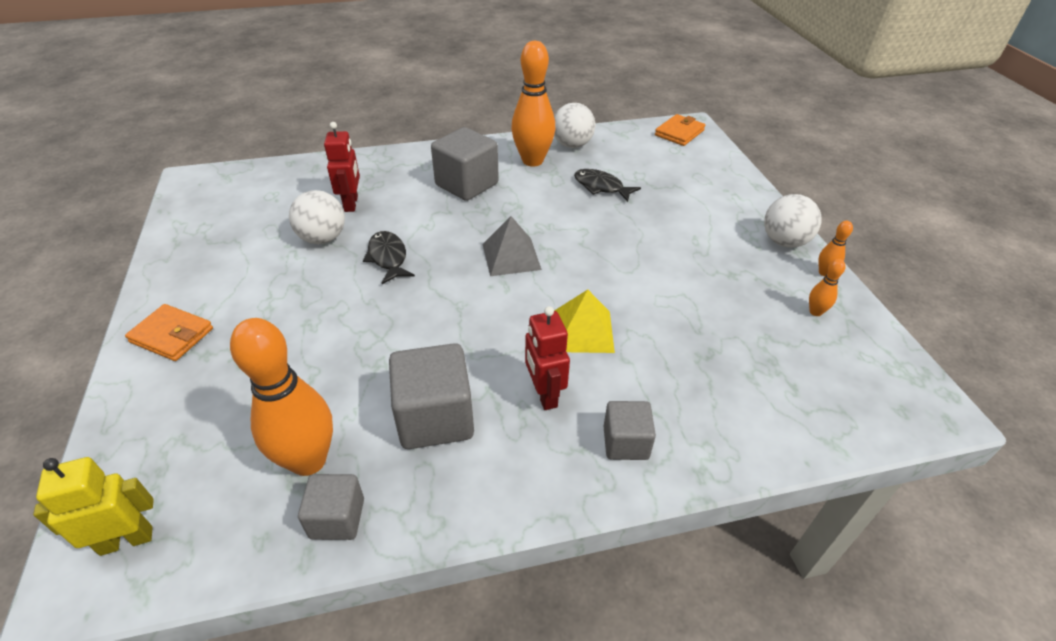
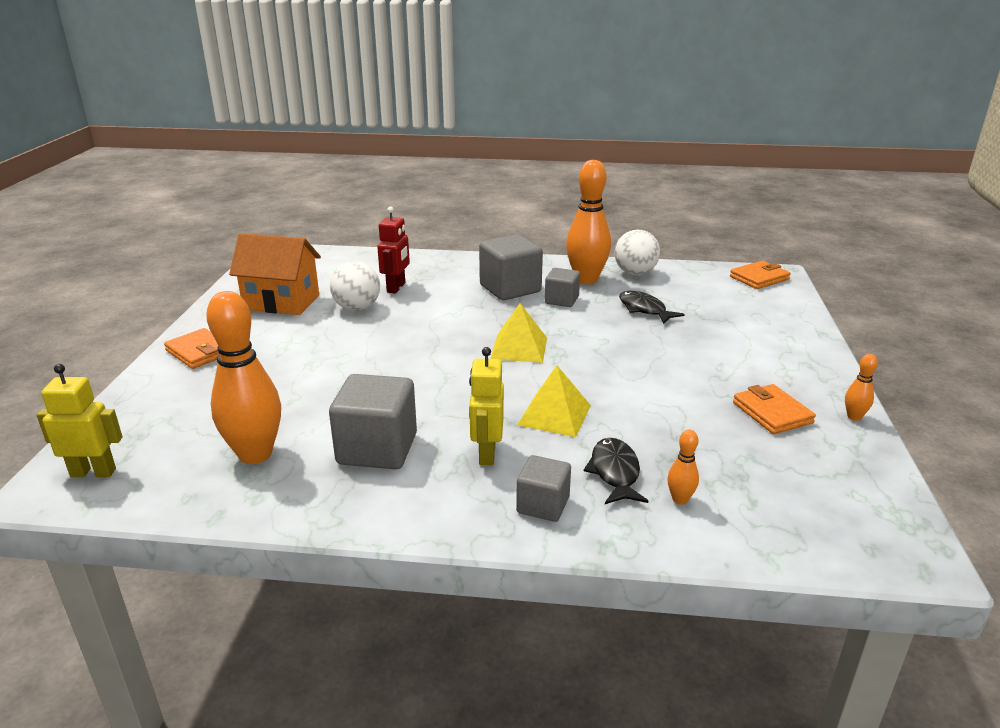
camera: 20 degrees right, 15 degrees down
grey cube [298,474,364,540] -> grey cube moved to [545,268,580,307]
black fish [363,231,415,284] -> black fish moved to [584,438,648,504]
grey pyramid [482,216,542,276] -> yellow pyramid [490,303,547,363]
red robot [525,306,570,410] -> yellow robot [469,347,504,465]
white ball [764,194,822,248] -> none
orange bowling pin [809,259,845,316] -> orange bowling pin moved to [667,430,699,505]
none -> orange house [229,233,321,315]
none -> orange wallet [733,384,816,434]

